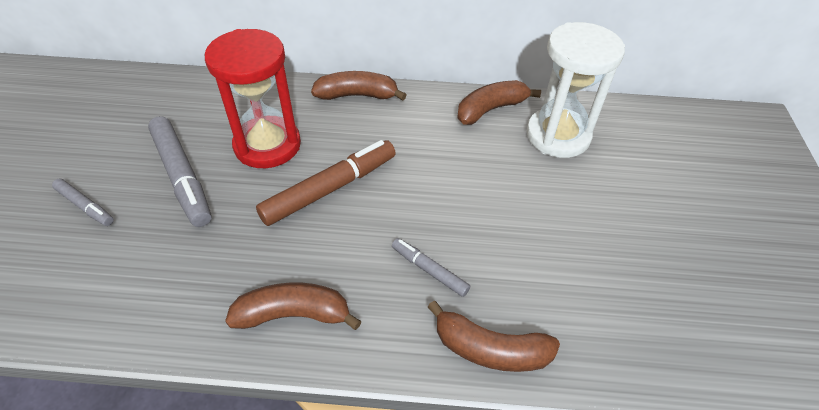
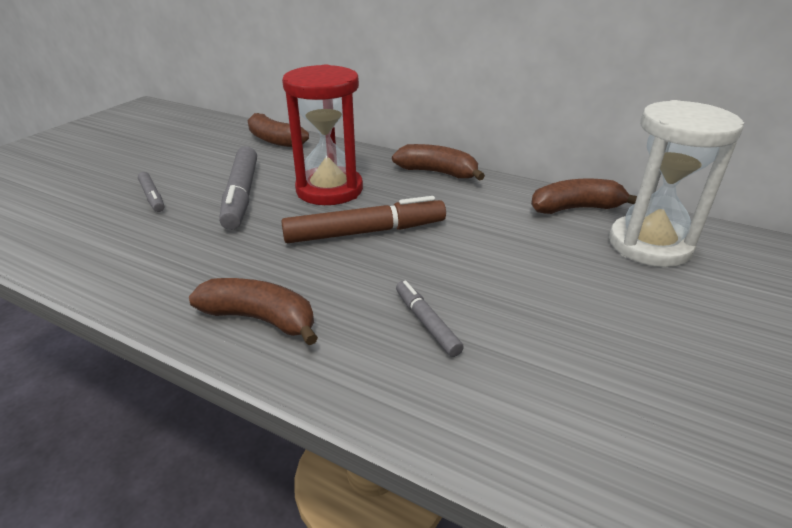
camera: 25 degrees right, 15 degrees down
brown banana [428,301,560,372] -> brown banana moved to [248,113,309,147]

